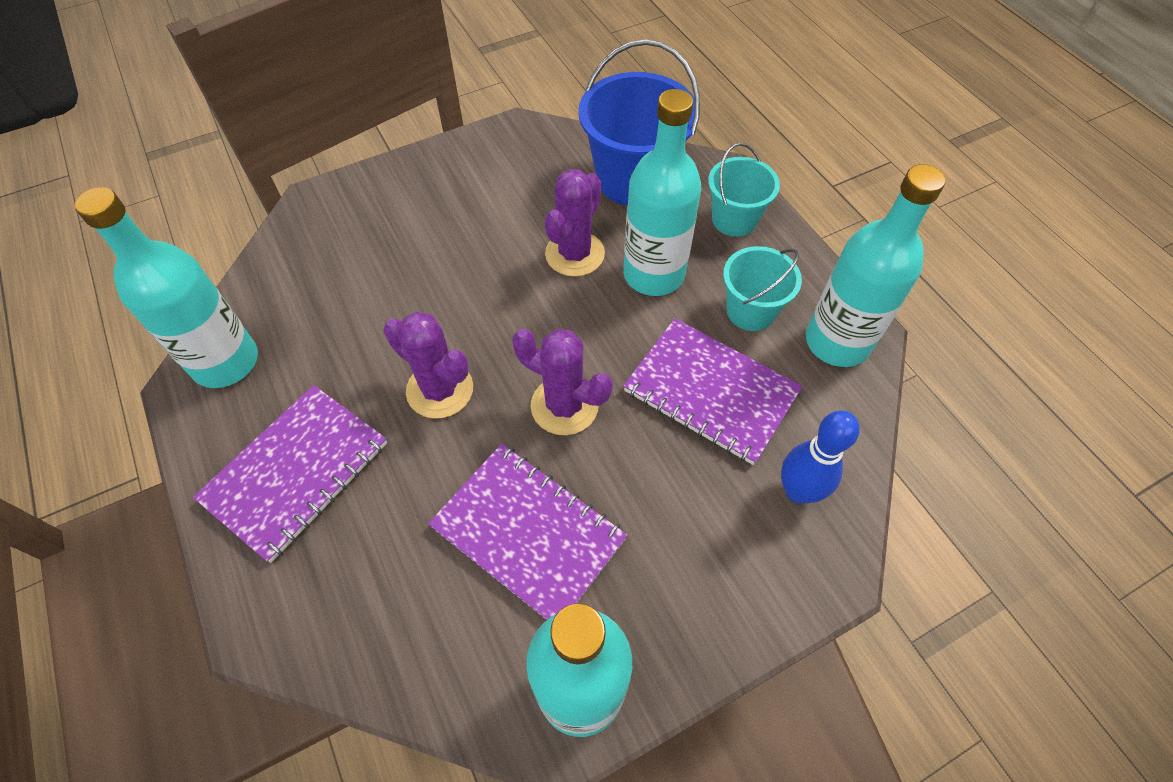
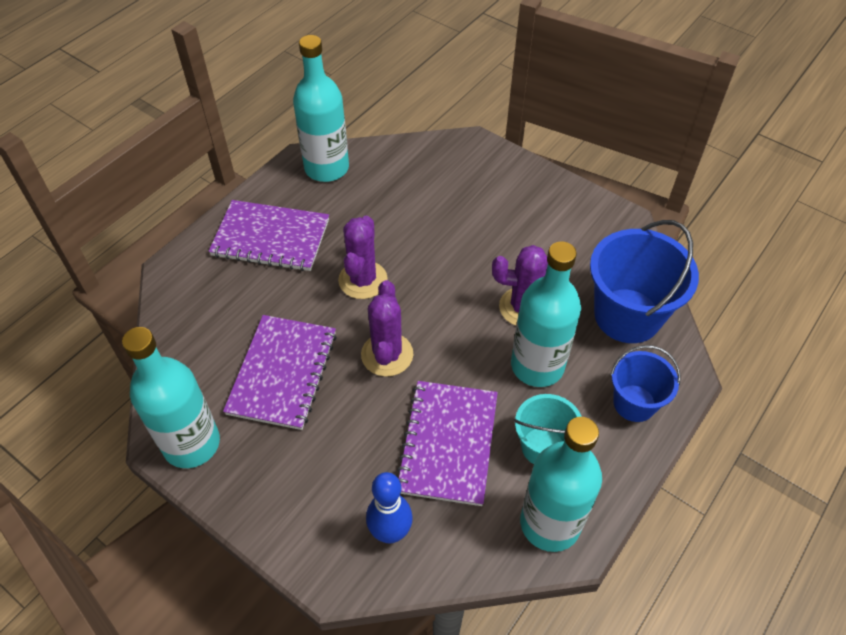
camera: 65 degrees right, 5 degrees down
turquoise bucket [708,143,780,237] -> blue bucket [610,345,681,422]

